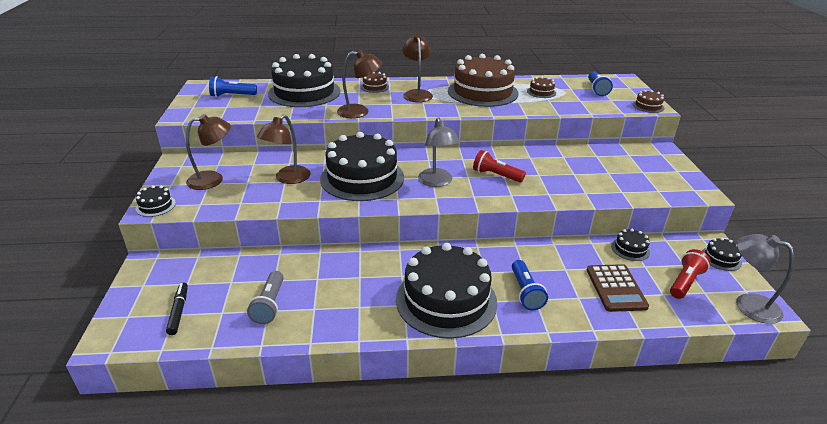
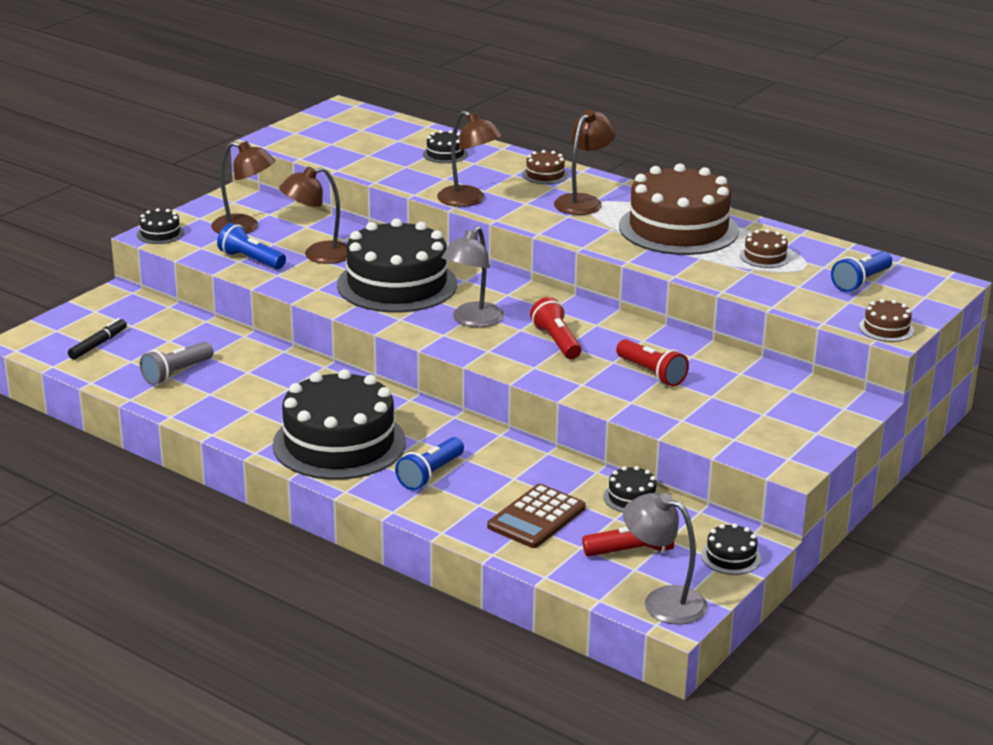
camera: 40 degrees right, 5 degrees down
blue flashlight [209,76,257,97] -> blue flashlight moved to [217,223,286,269]
black cake [268,54,340,107] -> black cake [423,130,468,163], size x0.41
grey lamp [736,234,794,324] -> grey lamp turned 45 degrees counterclockwise [623,493,708,625]
none -> red flashlight [616,339,689,387]

